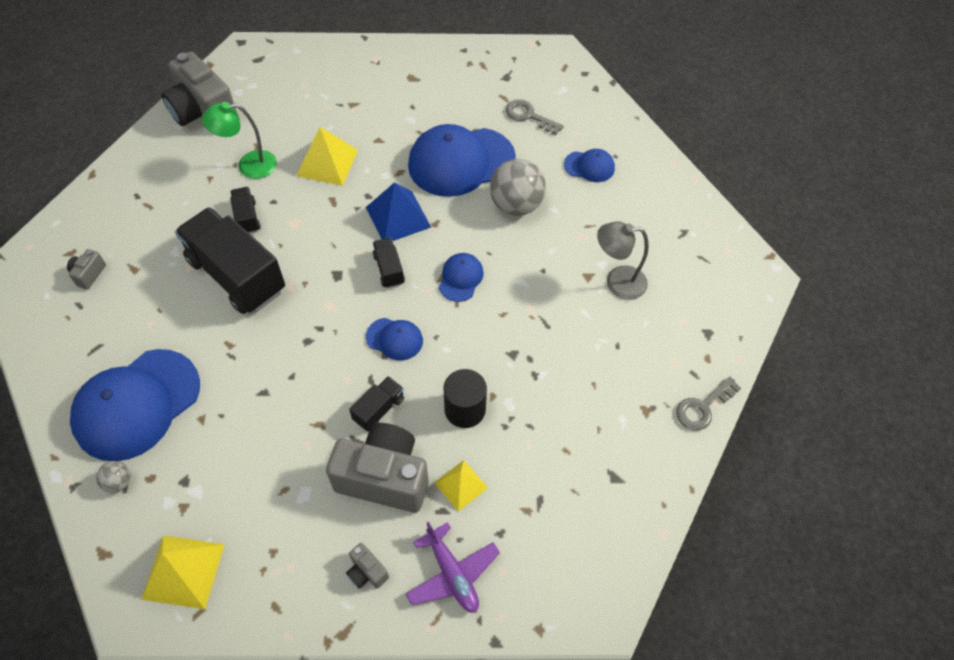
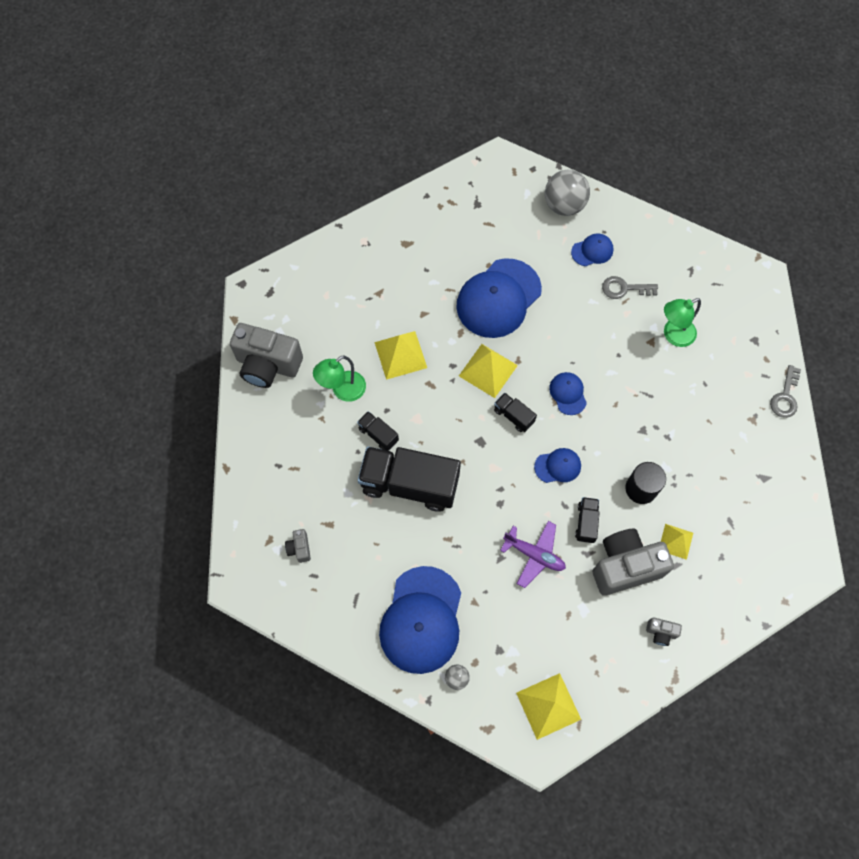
camera: 30 degrees left, 10 degrees up
blue pyramid [366,182,431,241] -> yellow pyramid [459,344,518,398]
purple plane [406,522,500,613] -> purple plane moved to [500,521,566,588]
grey ball [490,159,546,216] -> grey ball moved to [545,170,590,216]
grey key [506,99,564,135] -> grey key moved to [602,276,658,299]
grey lamp [597,221,649,300] -> green lamp [664,298,701,347]

